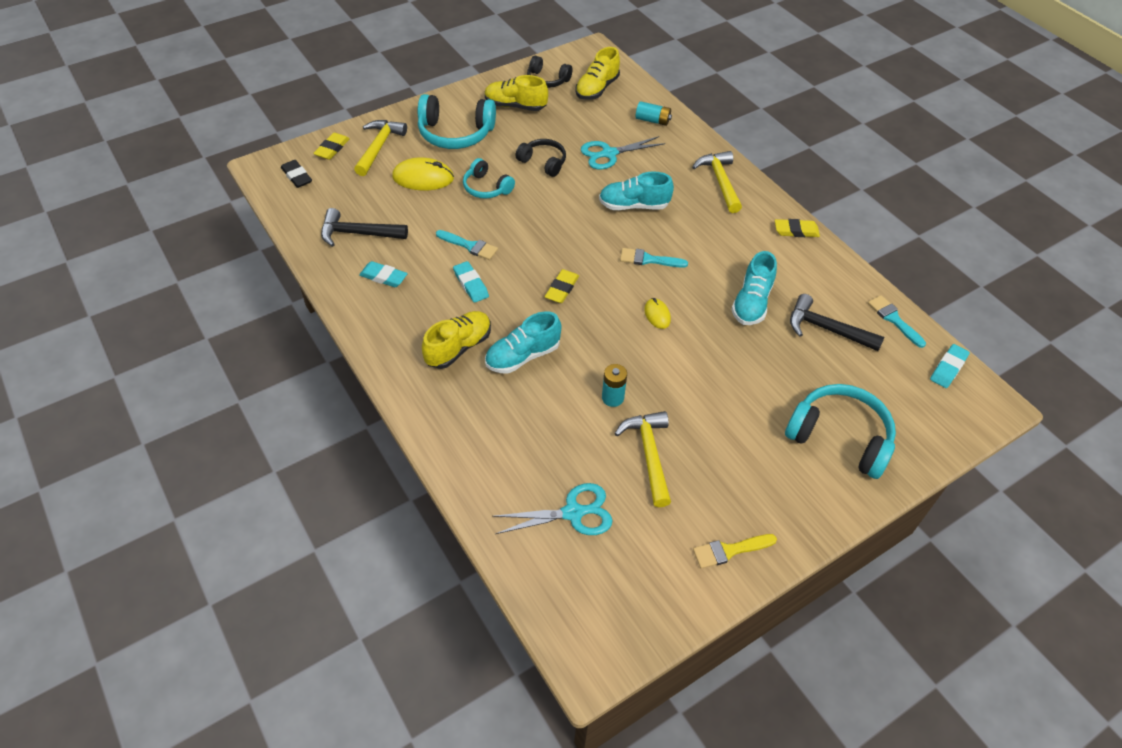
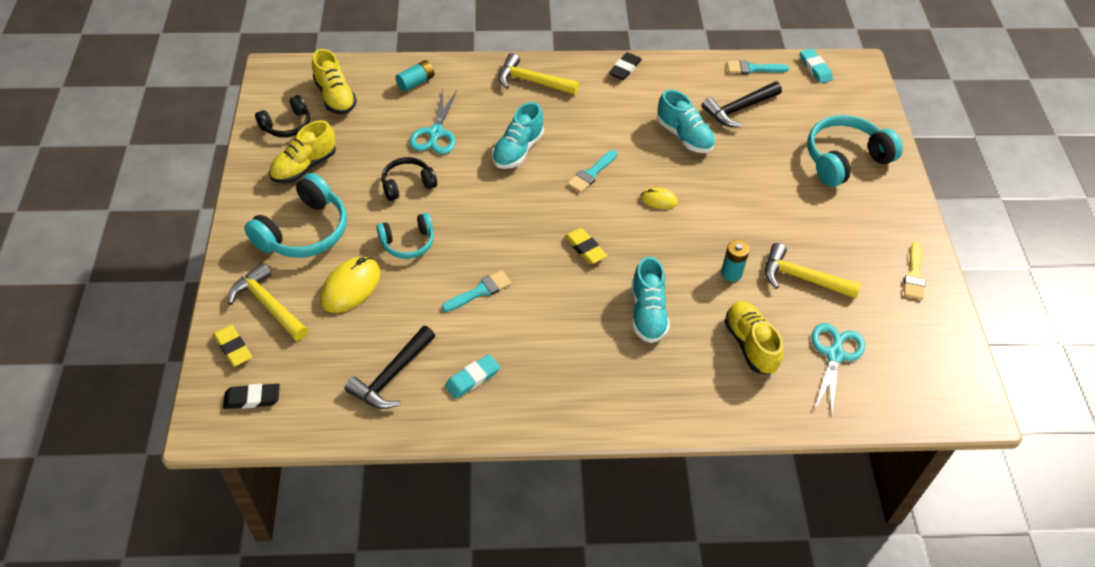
camera: 60 degrees left, 0 degrees up
yellow shoe [422,311,491,369] -> yellow shoe moved to [725,301,784,375]
turquoise eraser [453,261,489,303] -> none
yellow eraser [775,219,820,237] -> black eraser [609,52,642,80]

